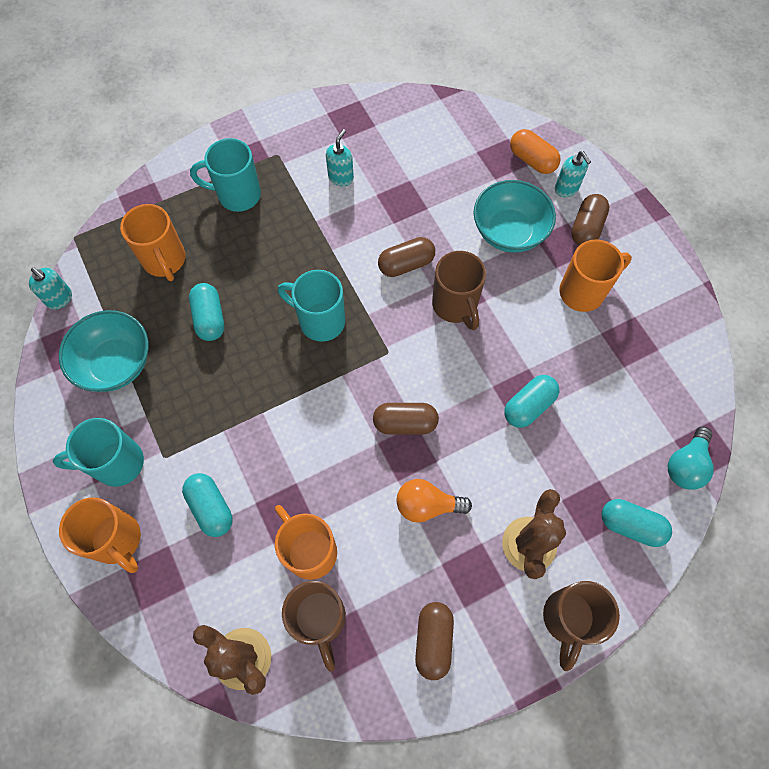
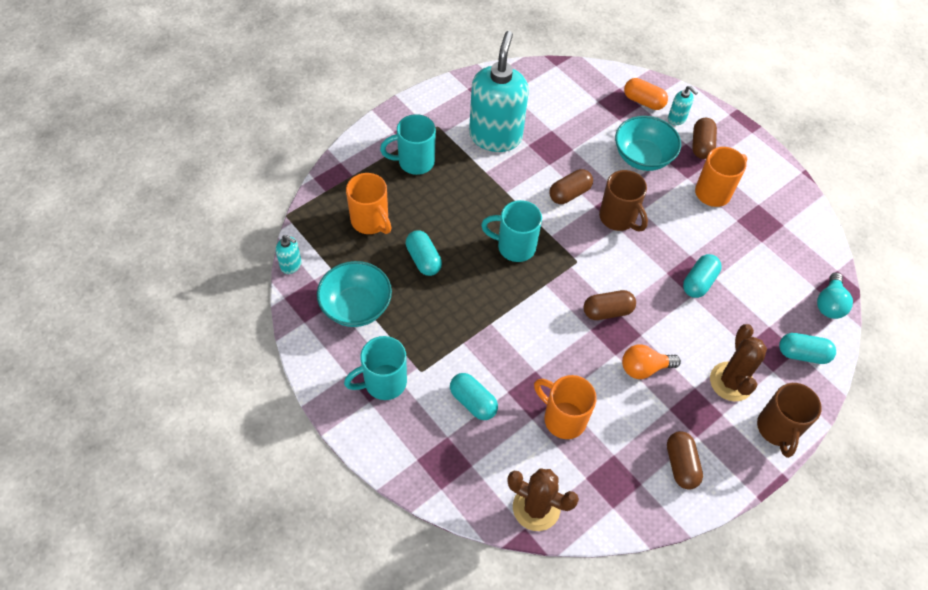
camera: 15 degrees left, 10 degrees down
orange mug [59,497,141,573] -> none
brown mug [282,581,346,672] -> none
turquoise soap dispenser [326,129,354,186] -> turquoise soap dispenser [469,31,529,152], size x2.43

